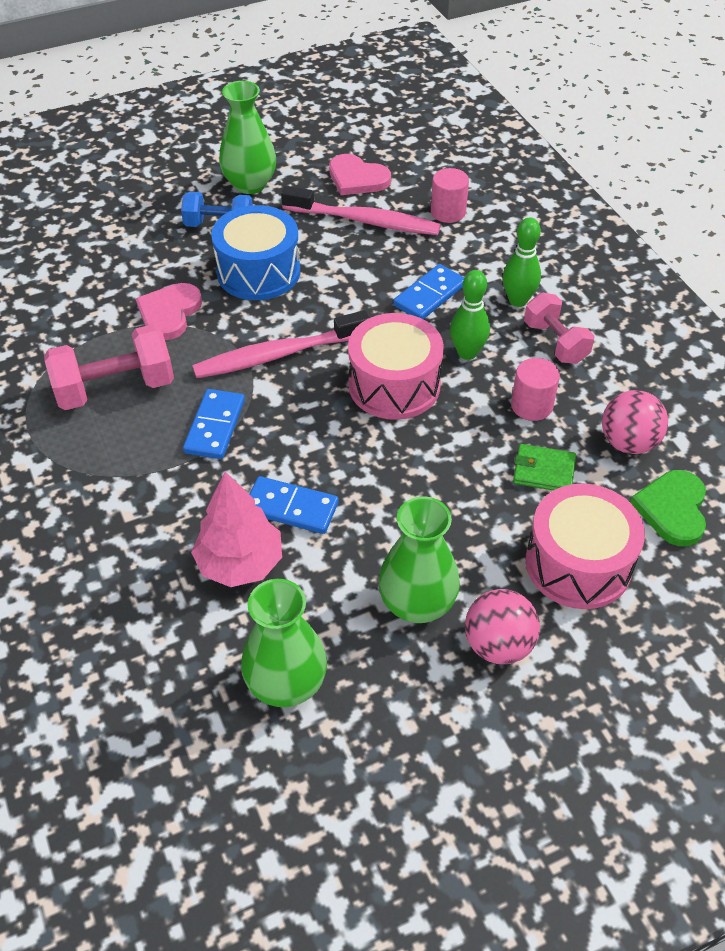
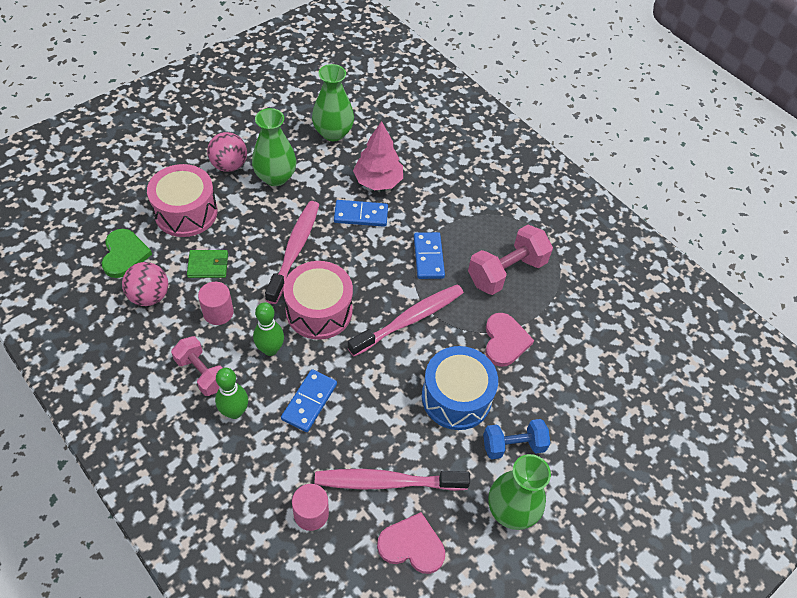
camera: 160 degrees right, 5 degrees up
none -> pink toothbrush [265,201,319,304]

